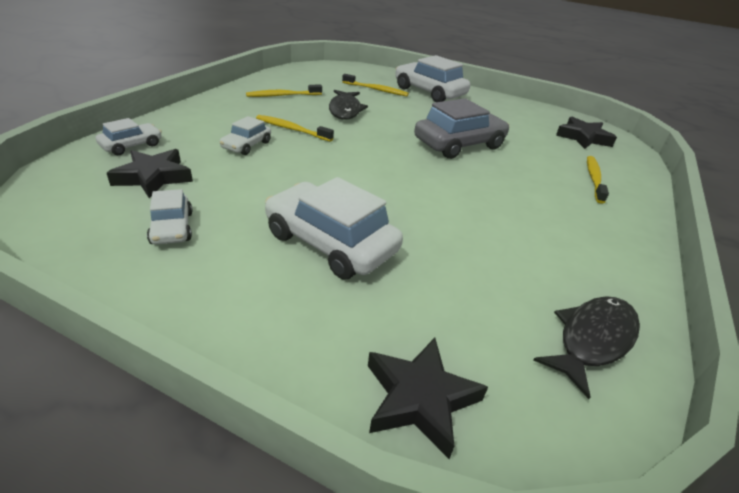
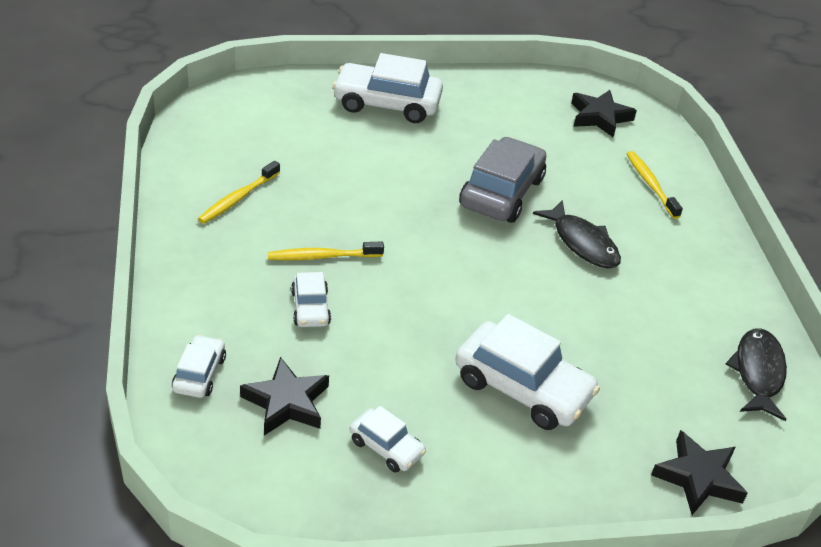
camera: 35 degrees left, 5 degrees up
white car [265,177,403,279] -> white car turned 150 degrees counterclockwise [455,314,600,430]
black fish [329,90,368,120] -> black fish moved to [533,200,621,268]
yellow toothbrush [342,74,409,96] -> none

